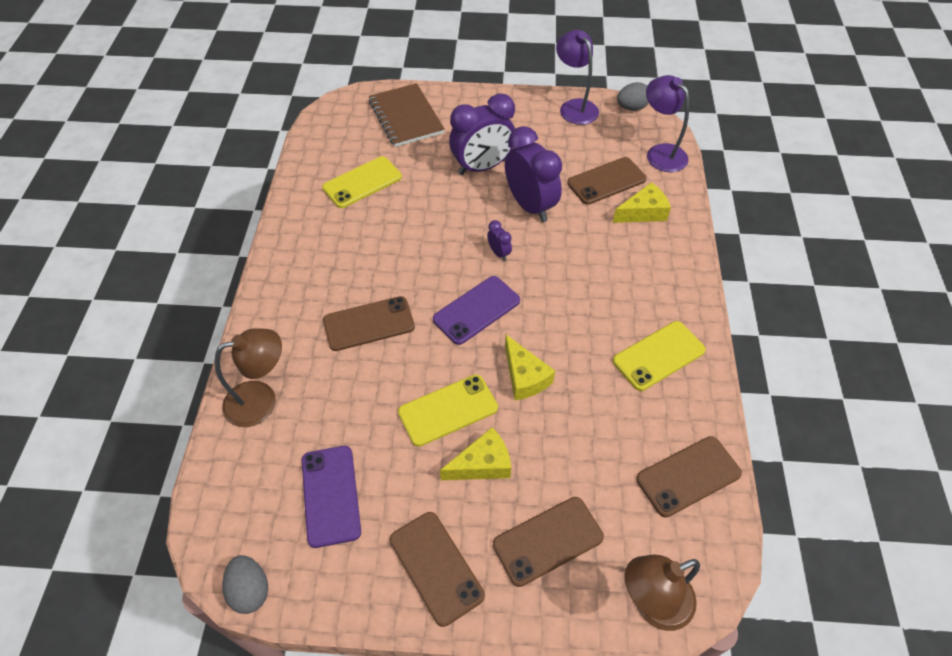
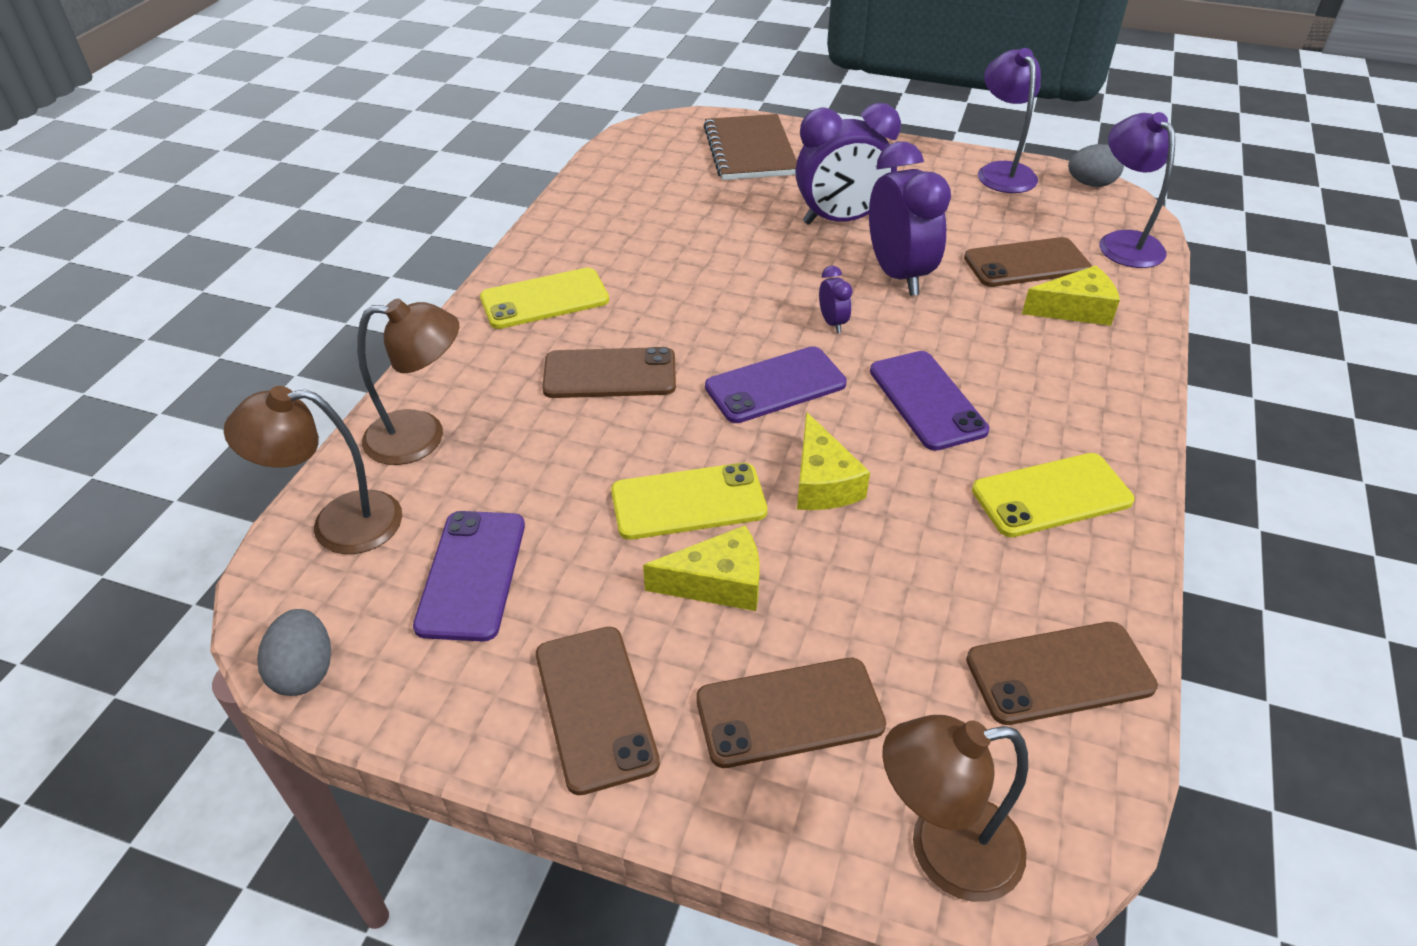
camera: 15 degrees right, 10 degrees down
yellow phone [322,156,402,208] -> yellow phone moved to [480,268,609,329]
none -> brown lamp [224,386,402,554]
none -> purple phone [870,351,989,451]

